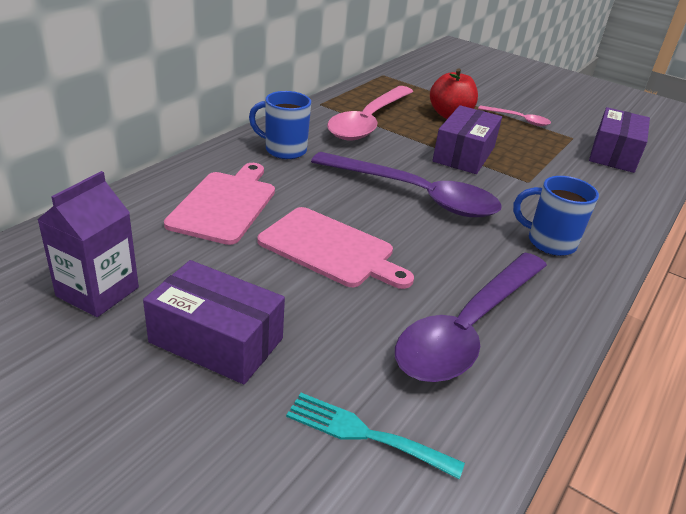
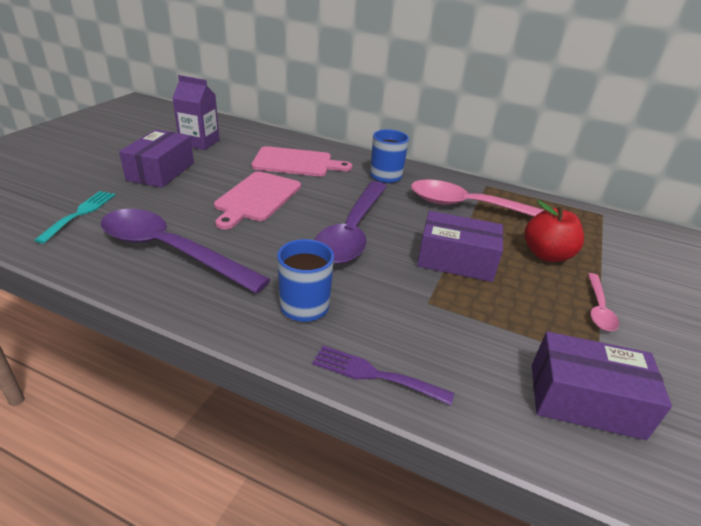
camera: 80 degrees right, 0 degrees up
none -> purple fork [312,345,454,405]

